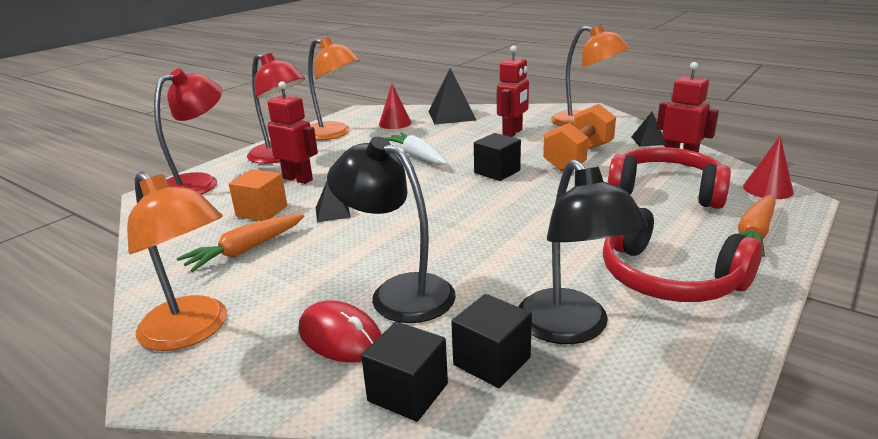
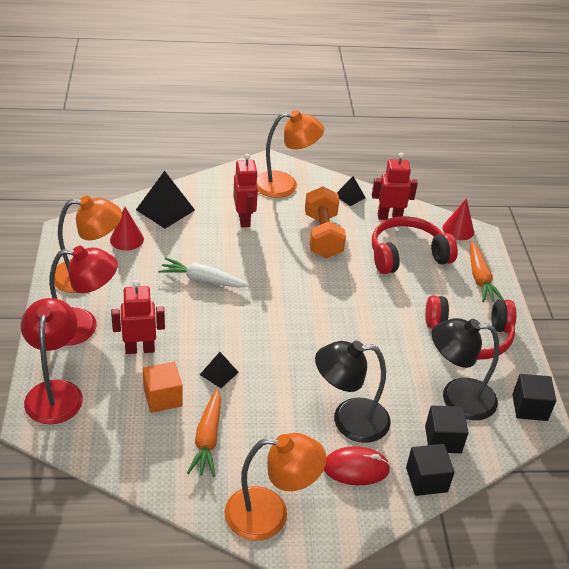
camera: 45 degrees left, 15 degrees up
black cube [474,133,521,181] -> black cube moved to [512,374,556,421]
black lamp [519,159,648,344] -> black lamp turned 150 degrees clockwise [432,318,500,420]

